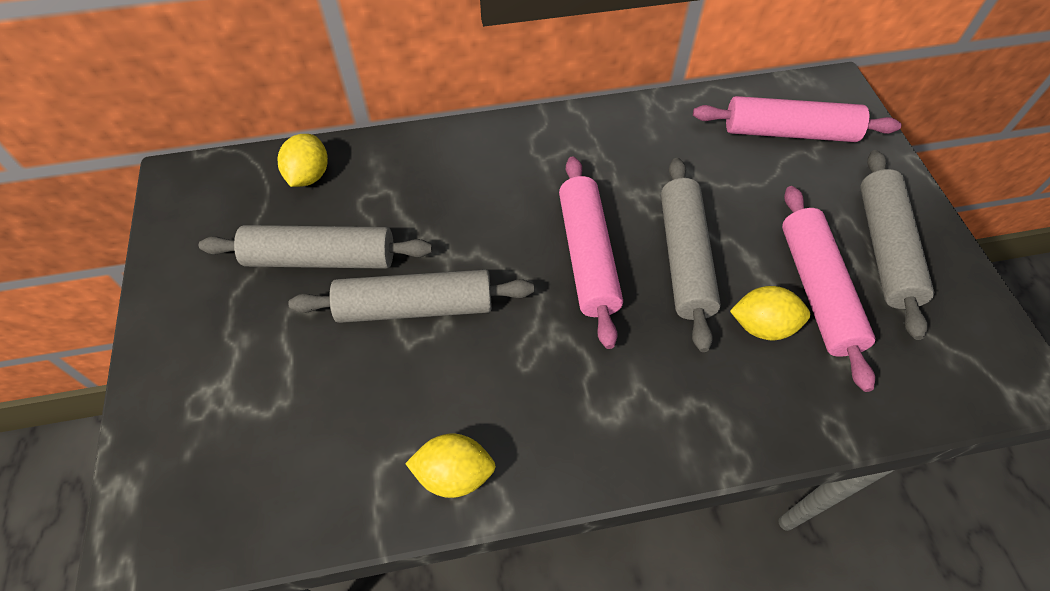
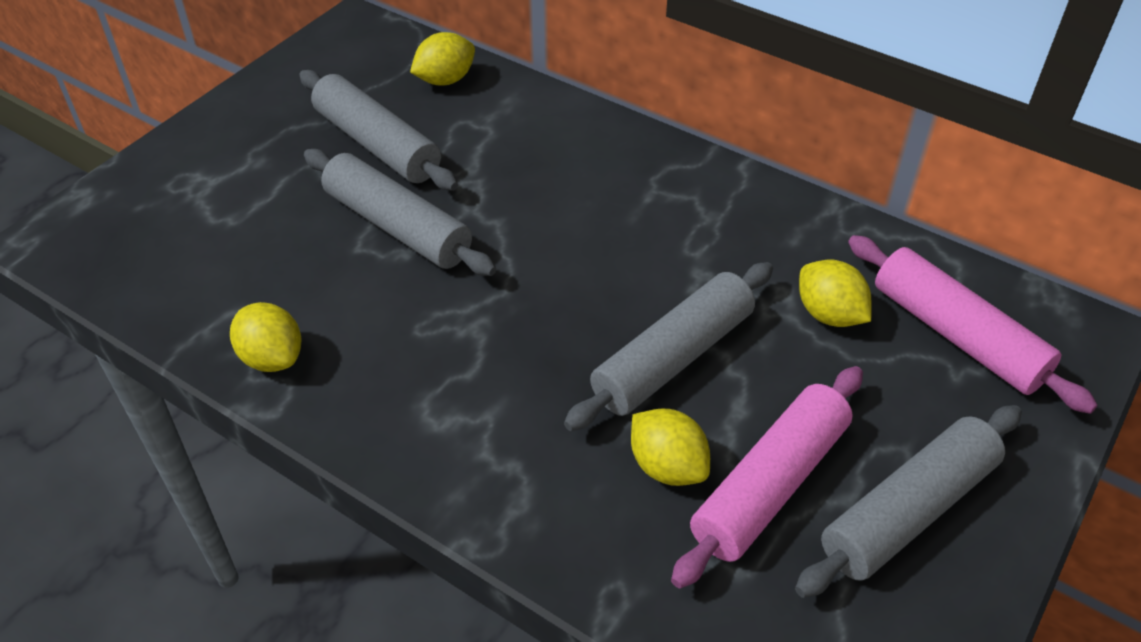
camera: 45 degrees right, 10 degrees down
pink rolling pin [559,156,623,349] -> none
none -> yellow lemon [799,259,871,327]

